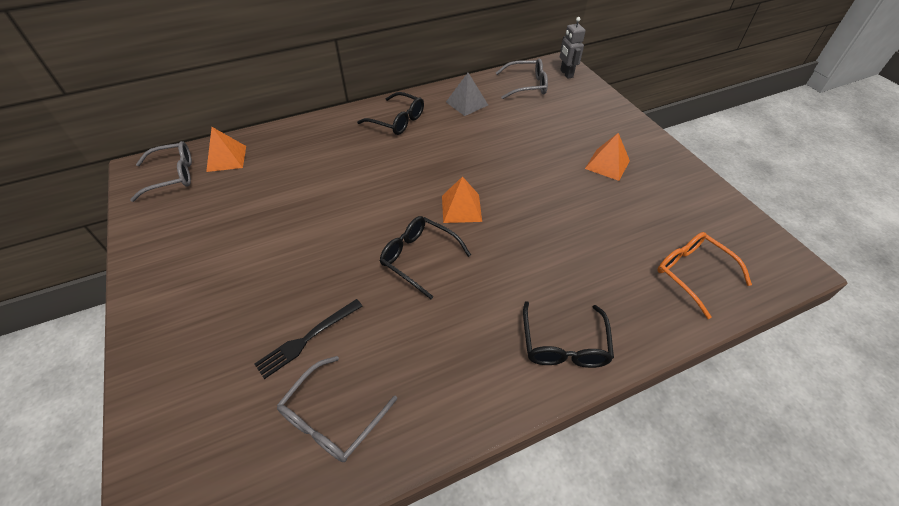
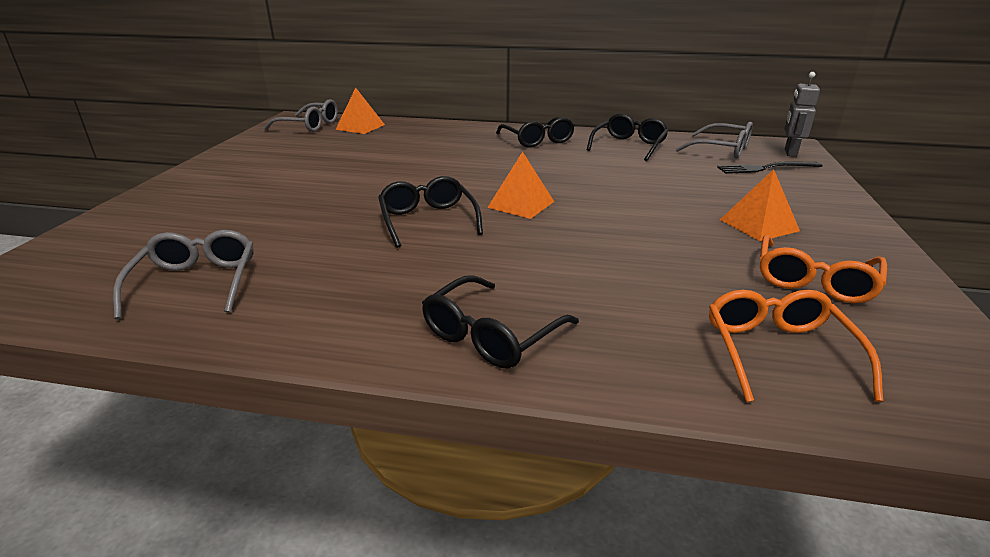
camera: 35 degrees right, 20 degrees down
black fork [254,299,363,379] -> black fork moved to [717,161,822,174]
grey glasses [277,356,397,462] -> grey glasses turned 105 degrees clockwise [113,230,253,320]
grey pyramid [446,73,488,116] -> black glasses [587,114,669,161]
none -> orange glasses [760,234,887,303]

